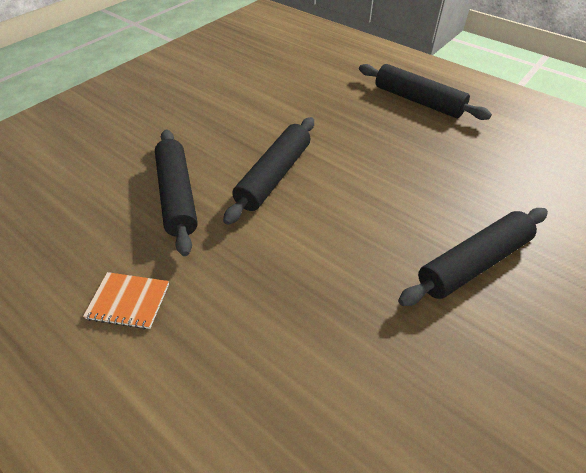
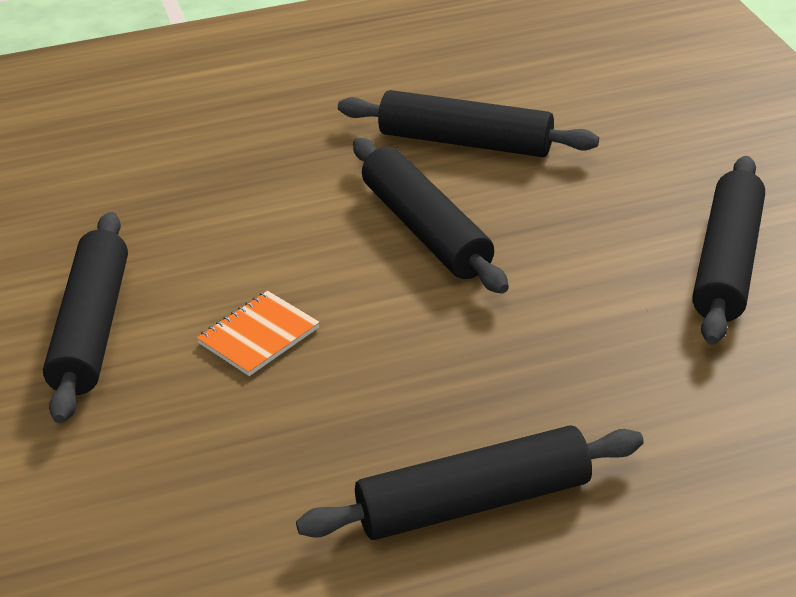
camera: 125 degrees right, 10 degrees down
orange notebook [83,272,169,329] -> orange notebook moved to [197,291,320,376]
none -> black rolling pin [692,156,765,345]

